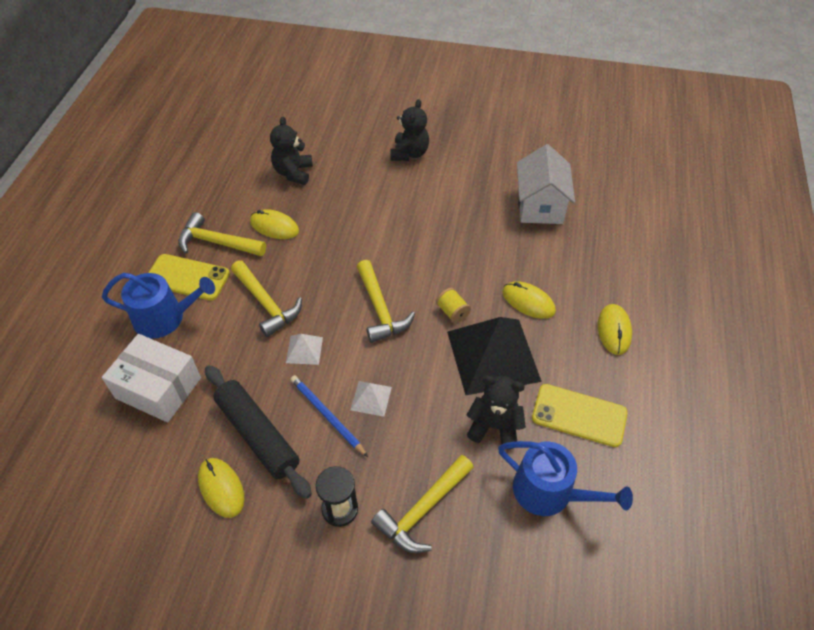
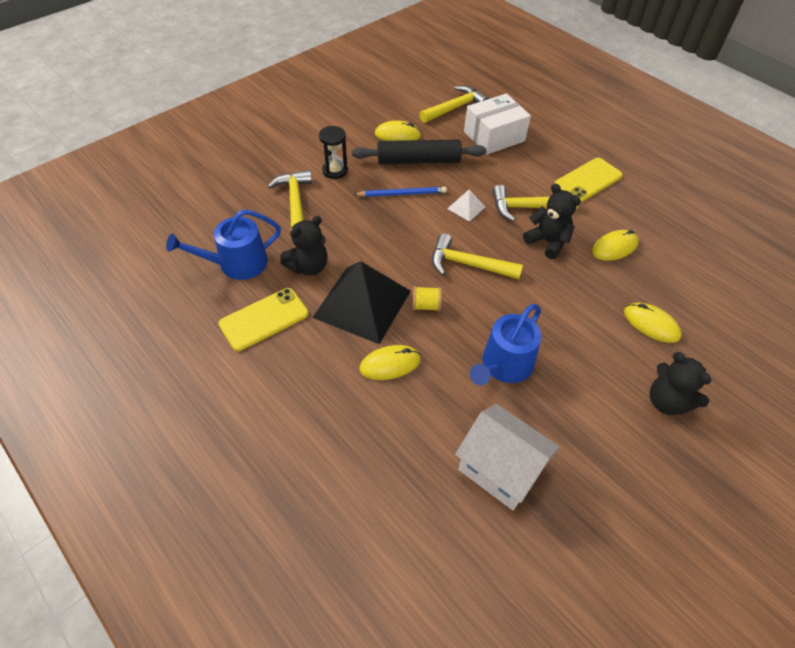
camera: 125 degrees right, 0 degrees up
blue watering can [102,273,215,339] -> blue watering can moved to [470,304,541,385]
yellow hammer [178,212,266,256] -> yellow hammer moved to [419,85,489,123]
black teddy bear [270,116,313,185] -> black teddy bear moved to [523,184,581,259]
white pyramid [351,381,392,417] -> none
yellow mouse [598,304,632,355] -> yellow mouse moved to [624,303,682,343]

